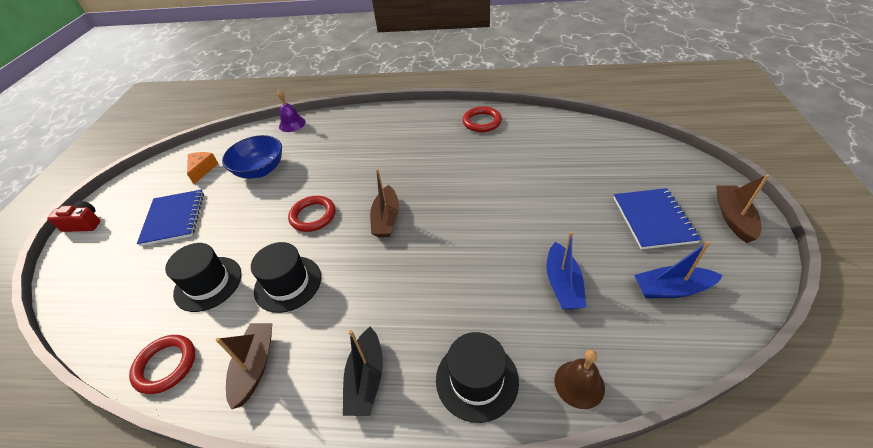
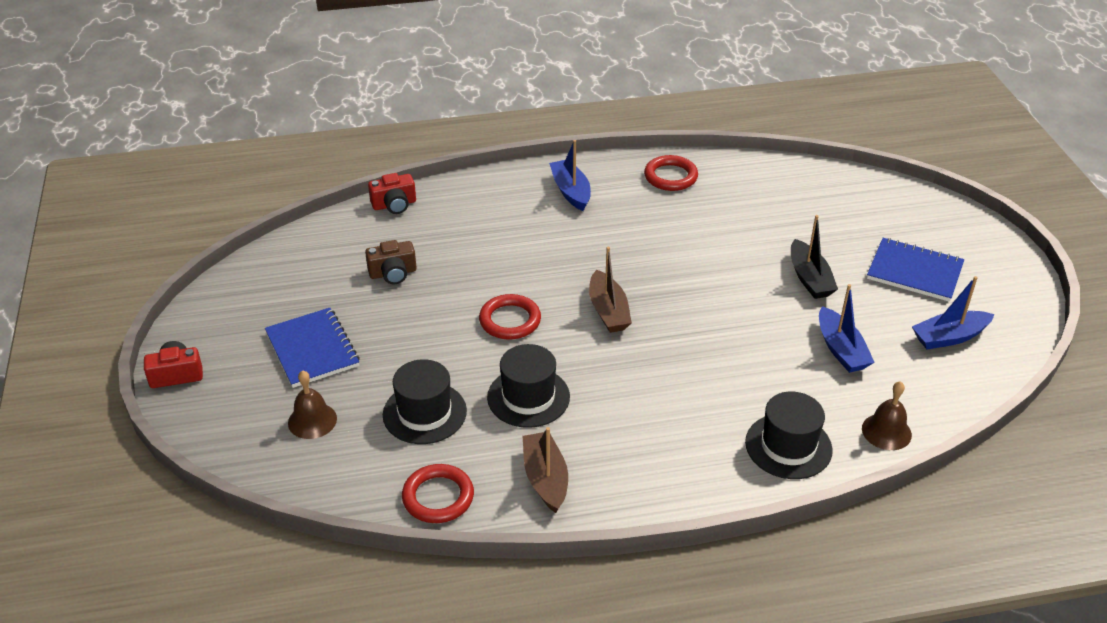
camera: 20 degrees left, 5 degrees down
orange cheese [187,152,219,184] -> none
blue bowl [222,135,282,179] -> brown camera [365,240,417,284]
purple bell [277,89,306,132] -> red camera [368,173,416,214]
black boat [343,327,383,416] -> black boat moved to [791,215,838,299]
blue notebook [614,188,701,249] -> blue notebook turned 45 degrees counterclockwise [867,238,964,302]
brown boat [716,174,769,243] -> none
none -> brown bell [288,370,337,439]
none -> blue boat [549,140,591,211]

